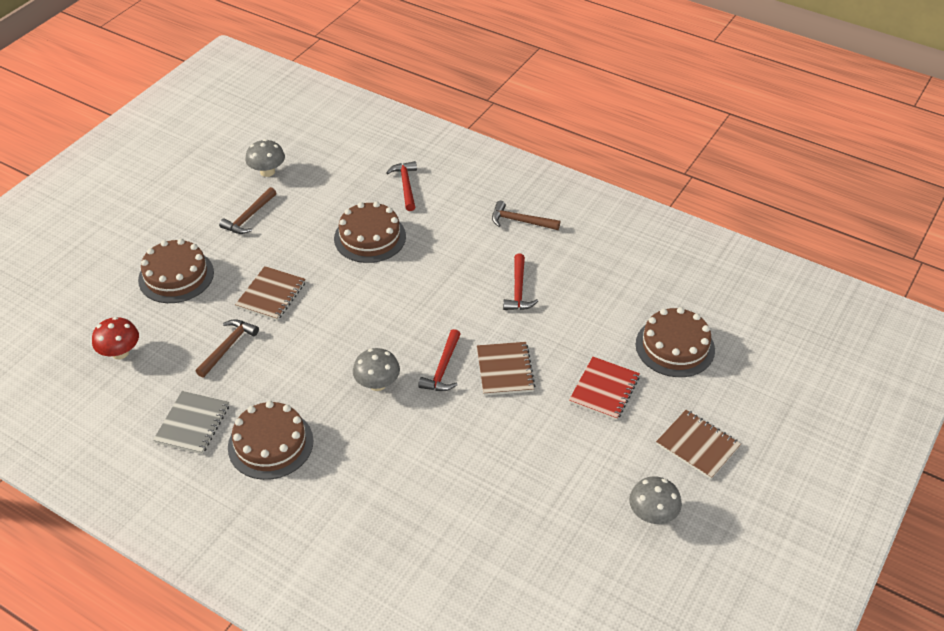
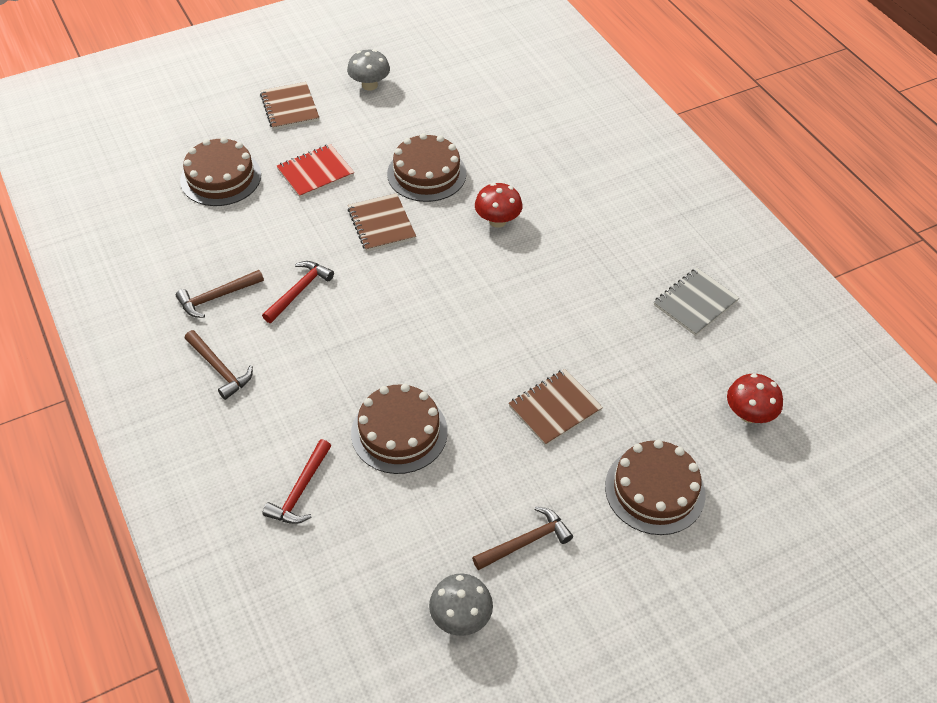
camera: 150 degrees left, 5 degrees up
brown hammer [196,319,259,378] -> brown hammer moved to [176,270,264,318]
brown cake [228,401,313,480] -> brown cake moved to [387,133,467,202]
grey mushroom [353,348,400,391] -> none
red hammer [418,329,461,391] -> none
brown notebook [477,342,535,395] -> brown notebook turned 45 degrees counterclockwise [348,193,416,252]
none -> red mushroom [475,183,523,228]

